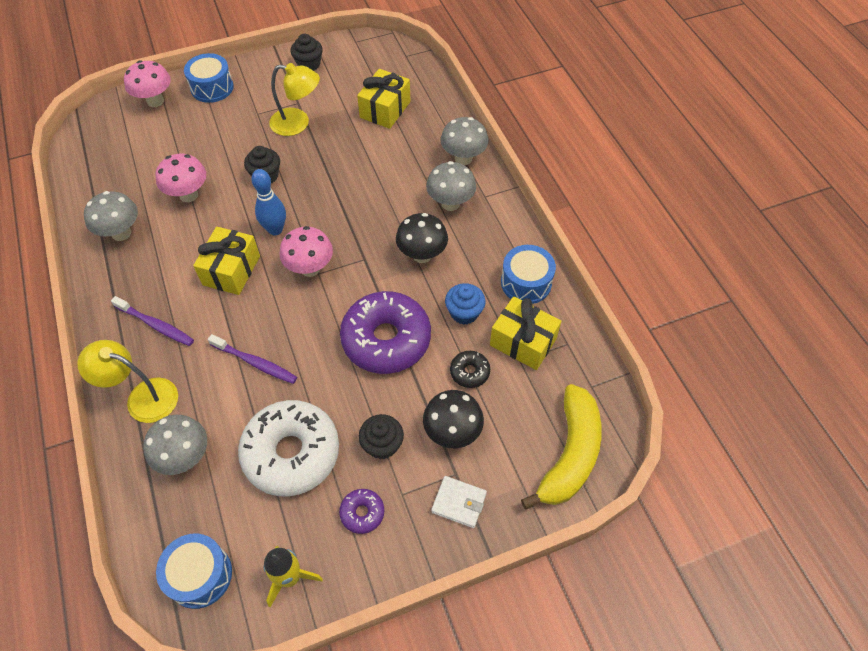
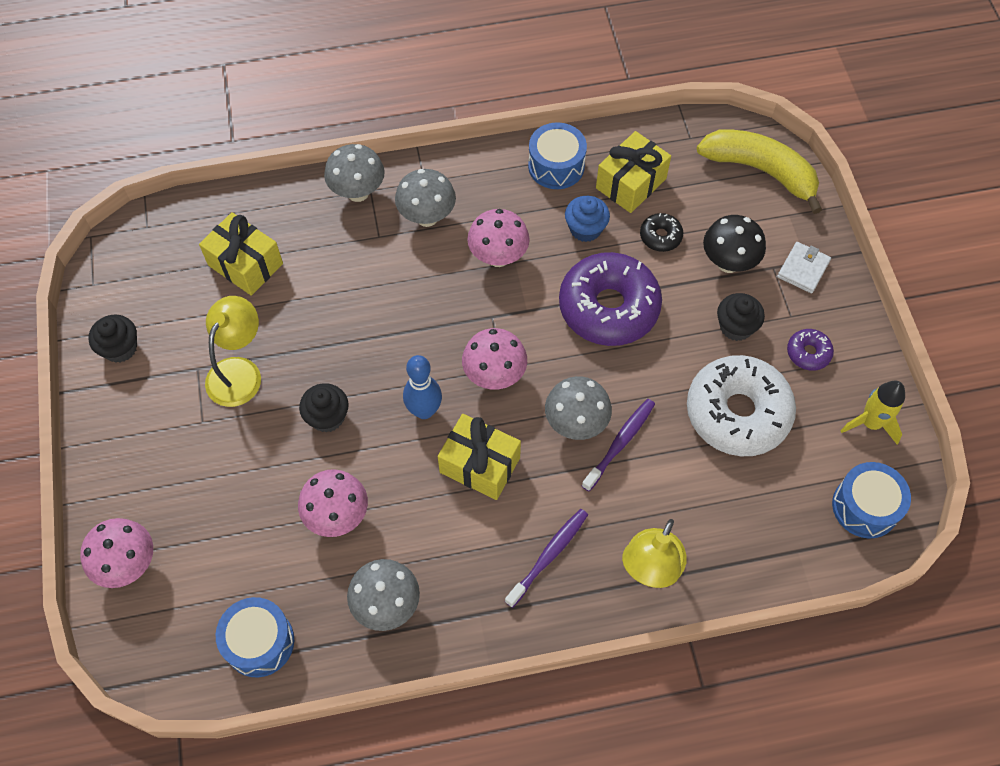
camera: 80 degrees left, 5 degrees up
grey mushroom [143,415,207,475] -> grey mushroom moved to [545,376,612,440]
blue drum [184,53,234,103] -> blue drum moved to [216,597,294,677]
black mushroom [396,213,448,263] -> pink mushroom [467,209,530,267]

